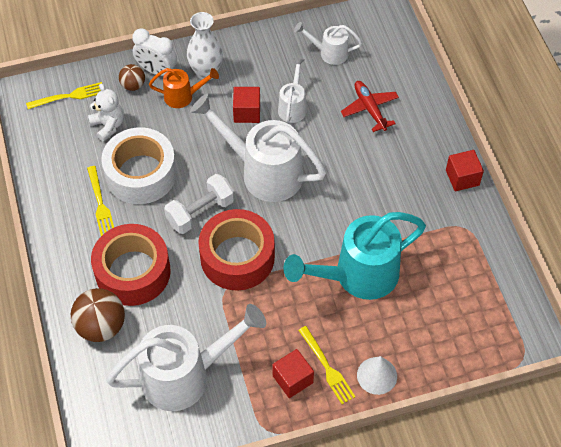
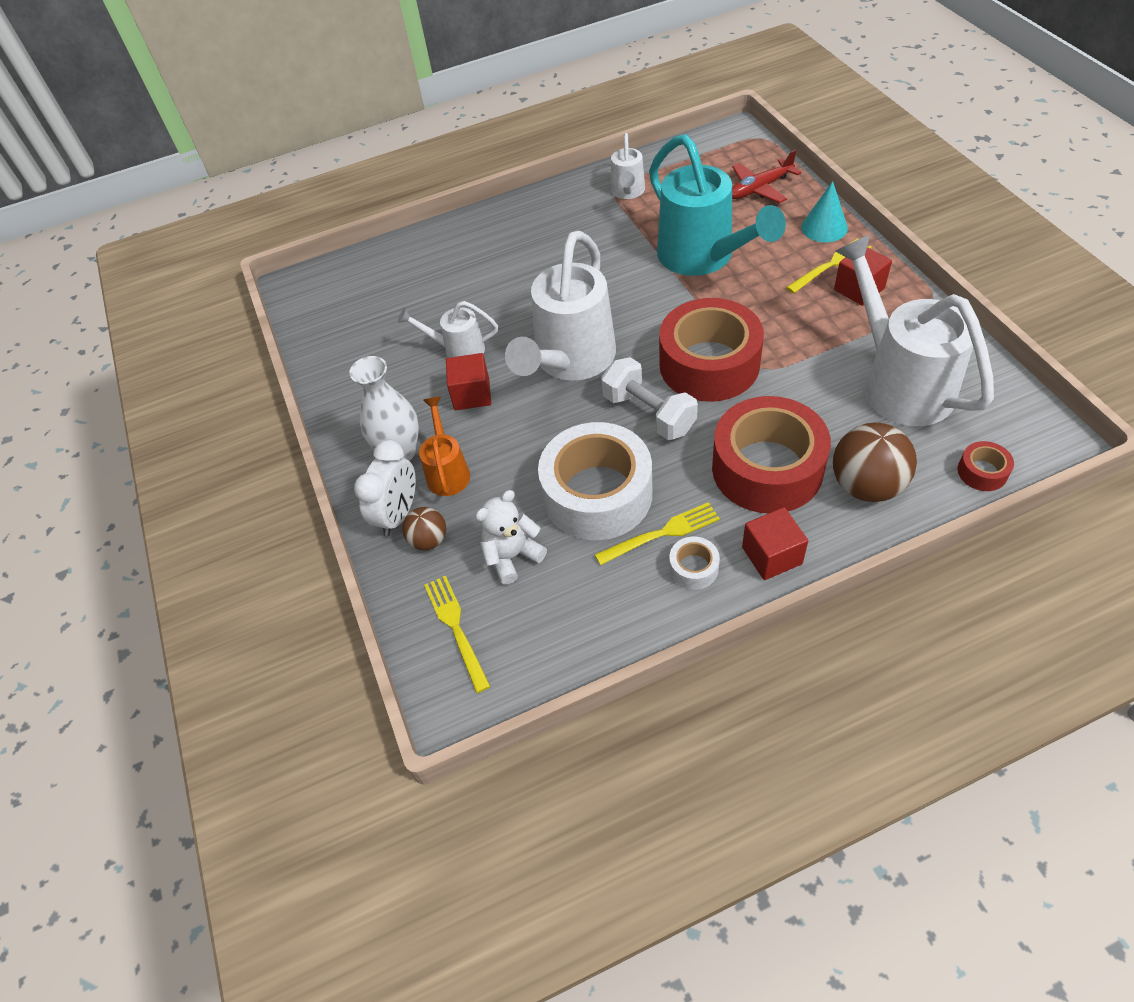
camera: 90 degrees left, 5 degrees down
white watering can [294,22,362,65] -> white watering can moved to [611,133,645,199]
red plane [341,81,399,132] -> red plane moved to [732,150,801,203]
white cone [357,356,397,395] -> turquoise cone [801,181,848,242]
red cube [446,150,484,191] -> red cube moved to [742,507,808,580]
none -> white tape [669,536,720,590]
none -> red tape [958,441,1014,491]

